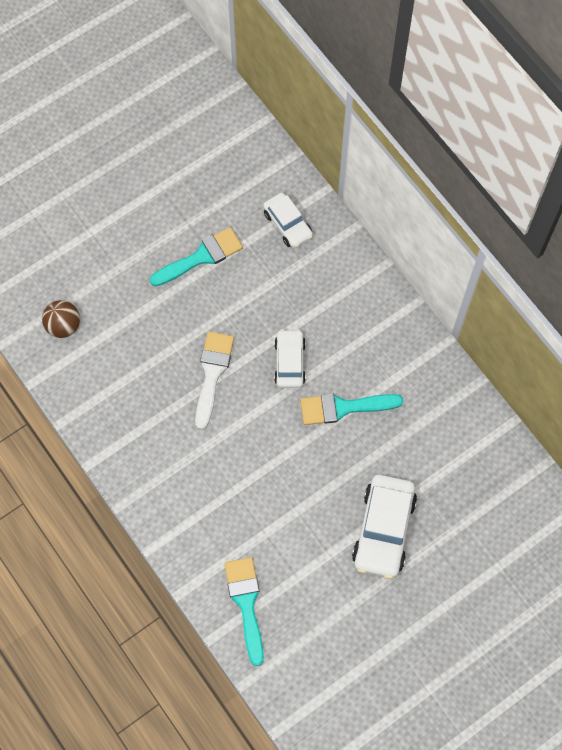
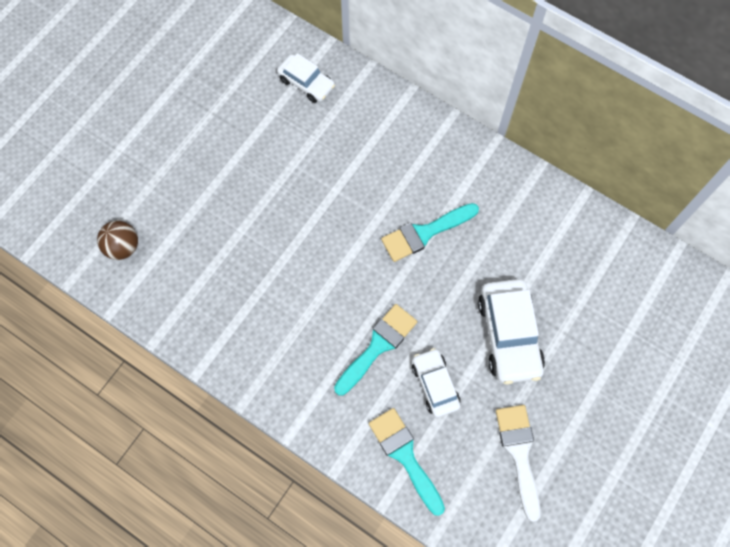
camera: 20 degrees left, 0 degrees up
turquoise brush [150,227,243,286] -> turquoise brush moved to [334,304,417,396]
white brush [195,332,234,430] -> white brush moved to [496,405,541,522]
white car [274,329,306,388] -> white car moved to [412,348,461,417]

